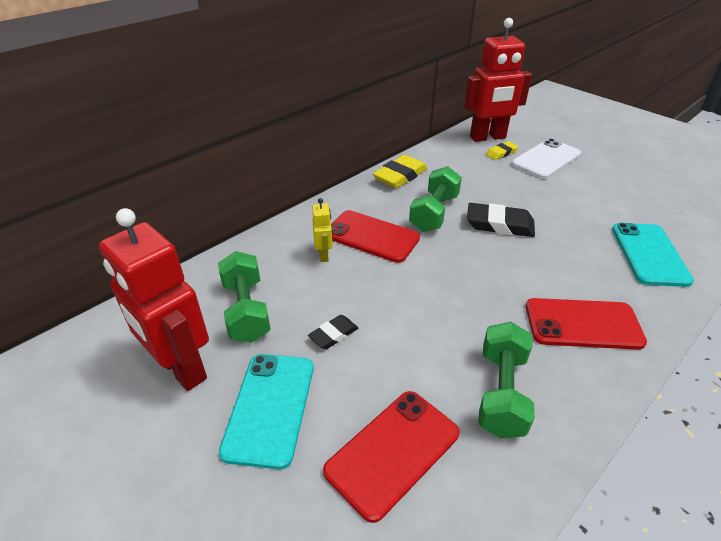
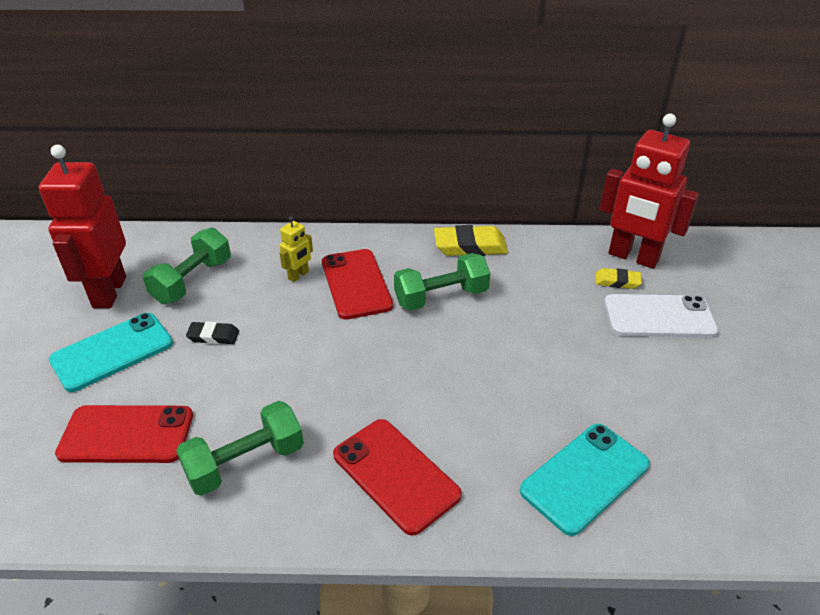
camera: 45 degrees right, 0 degrees up
black eraser [467,203,535,237] -> none

